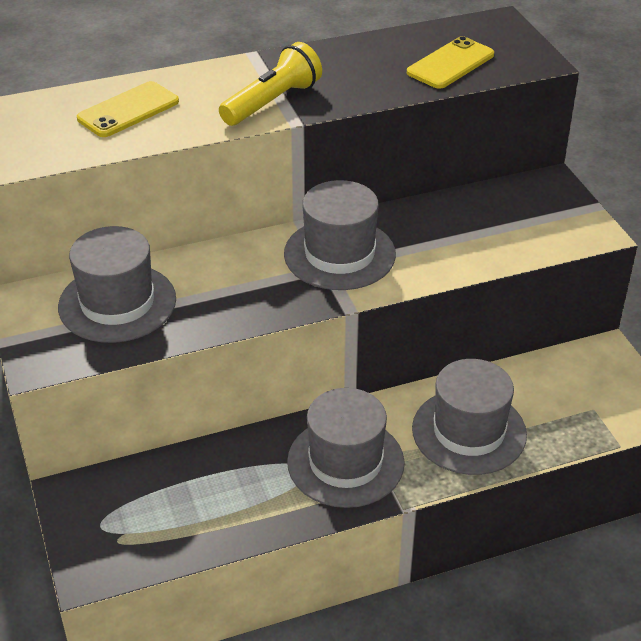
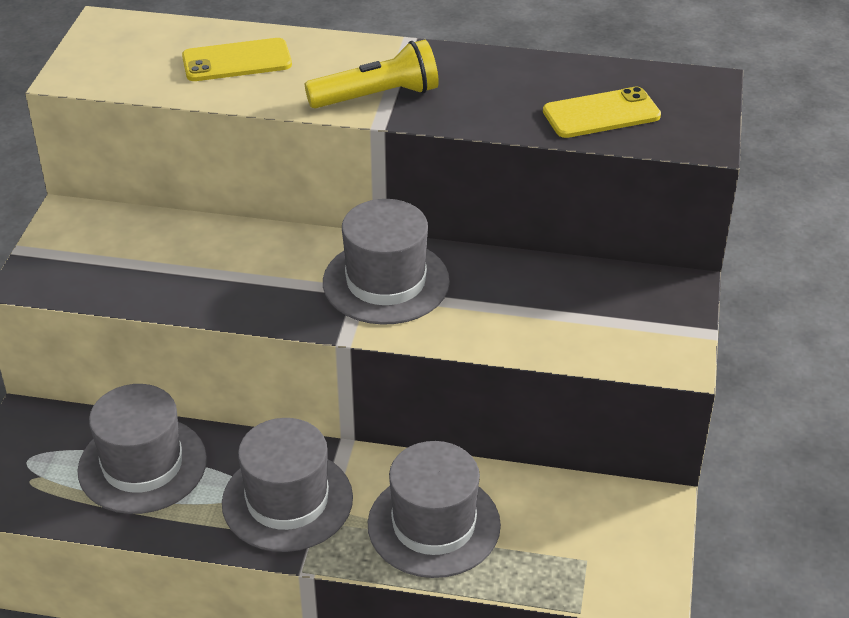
camera: 30 degrees right, 0 degrees up
grey hat [58,226,176,343] -> grey hat moved to [78,384,207,514]

